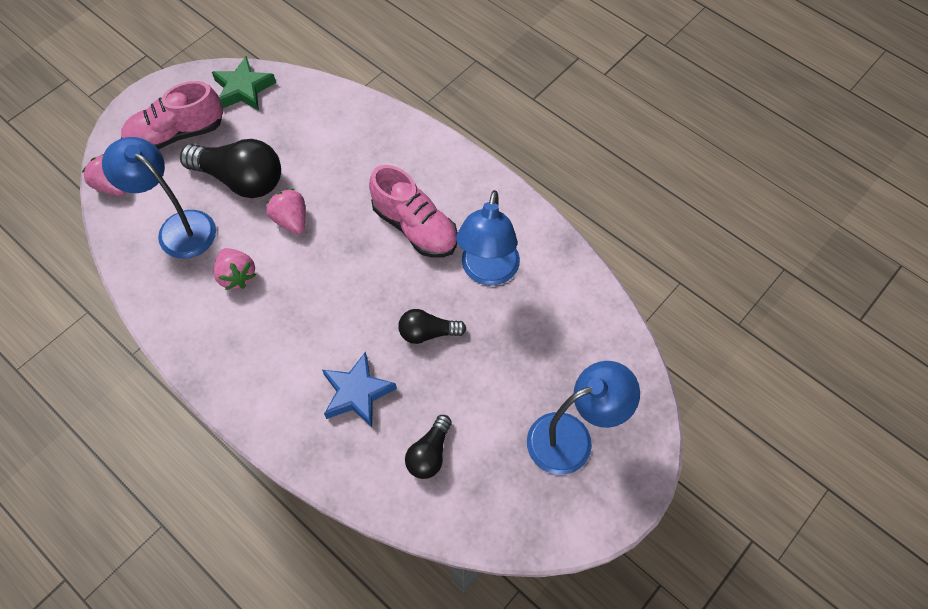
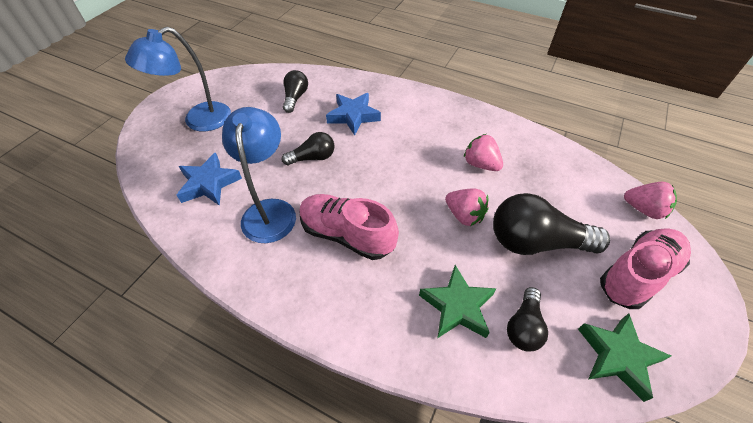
camera: 165 degrees right, 10 degrees down
blue lamp [102,137,216,259] -> none
none -> blue star [177,152,242,206]
none -> green star [419,265,497,338]
none -> black light bulb [507,287,548,352]

